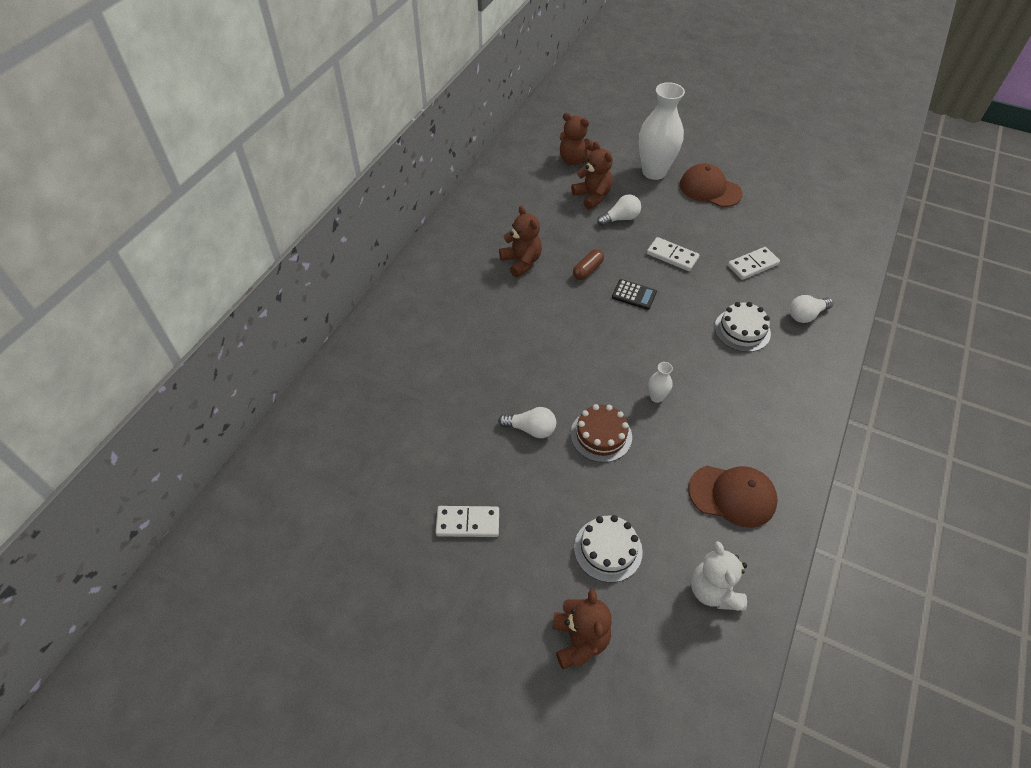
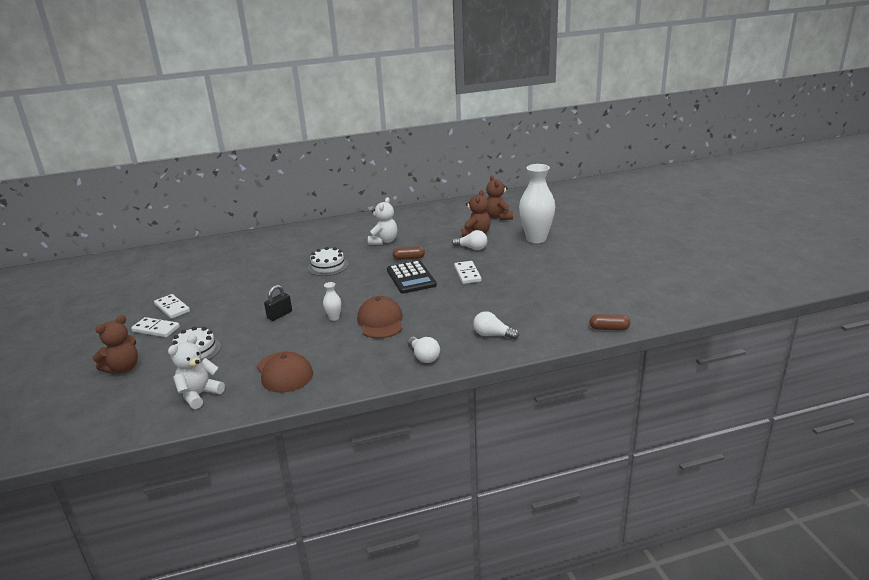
camera: 50 degrees right, 25 degrees down
white light bulb [498,407,556,438] -> white light bulb moved to [407,337,440,363]
brown teddy bear [499,206,542,277] -> white teddy bear [368,197,398,245]
brown cake [570,404,632,463] -> black padlock [264,285,292,321]
black calculator [612,279,657,310] -> black calculator [387,260,437,294], size x1.74
brown cap [680,163,743,207] -> brown cap moved to [357,296,403,339]
white cake [714,302,771,352] -> white cake moved to [308,247,349,276]
white domino [728,247,780,280] -> white domino moved to [131,317,180,337]
none -> brown capsule [590,314,630,330]

